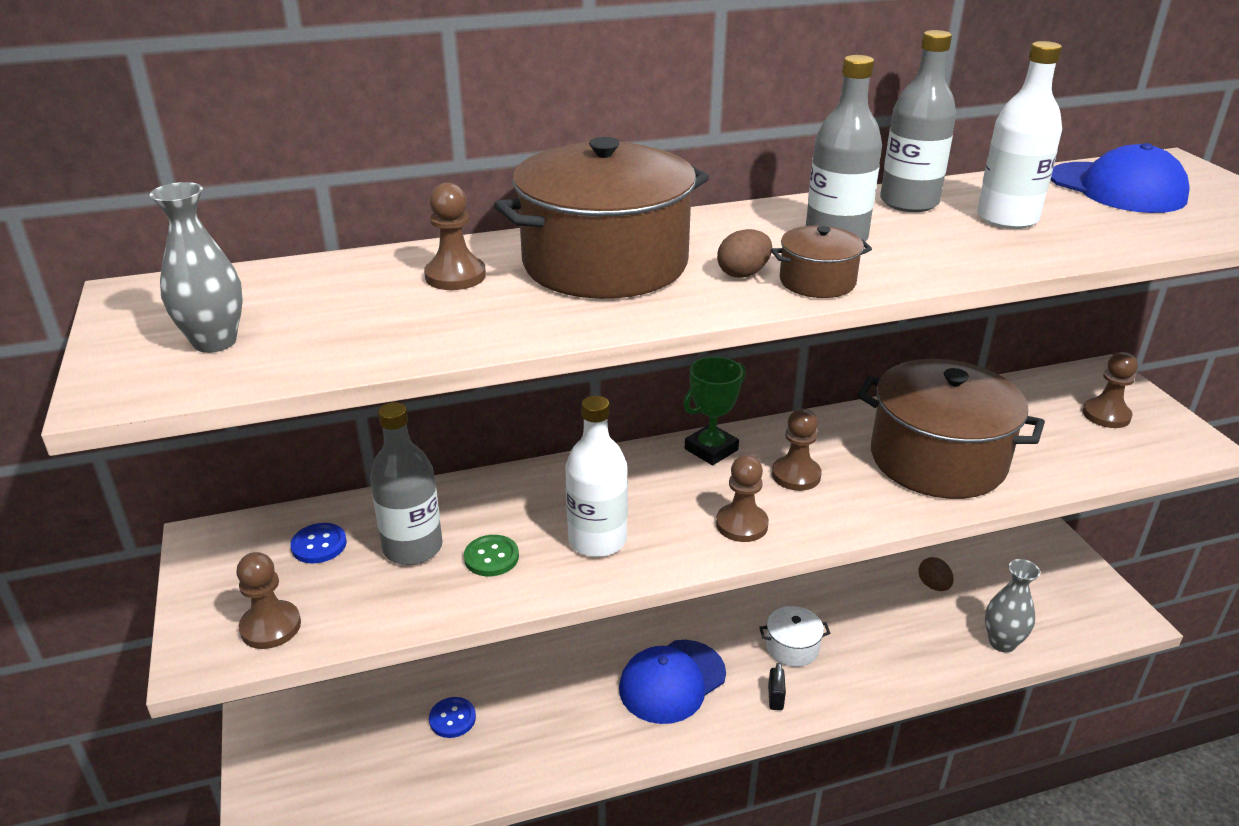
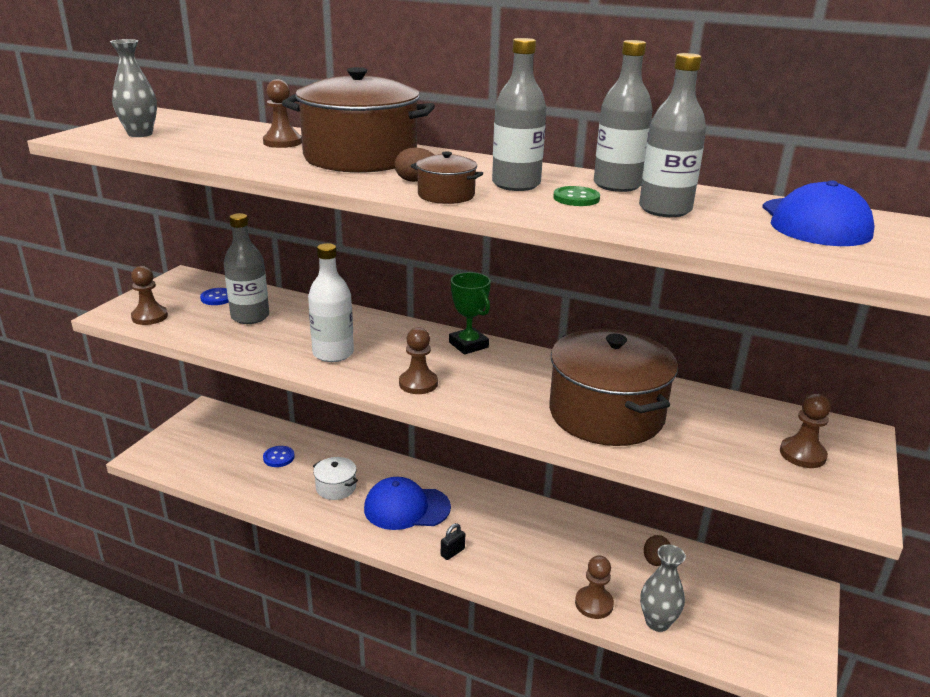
camera: 40 degrees right, 5 degrees down
green button [464,535,519,576] -> green button moved to [553,186,600,206]
green trophy [683,357,746,465] -> green trophy turned 60 degrees clockwise [449,272,491,354]
white pot [759,606,830,667] -> white pot moved to [313,457,358,500]
brown pawn [772,409,822,491] -> brown pawn moved to [575,555,614,619]
white bottle [977,41,1062,229] -> grey bottle [639,53,706,217]

